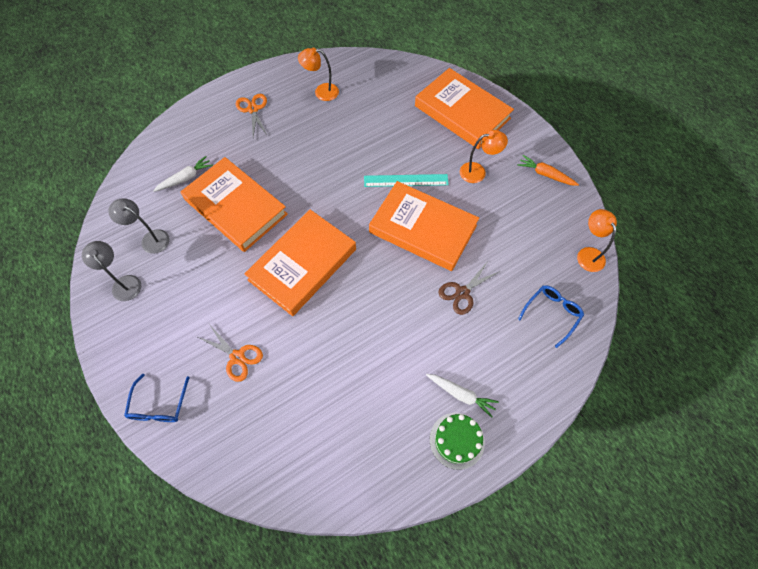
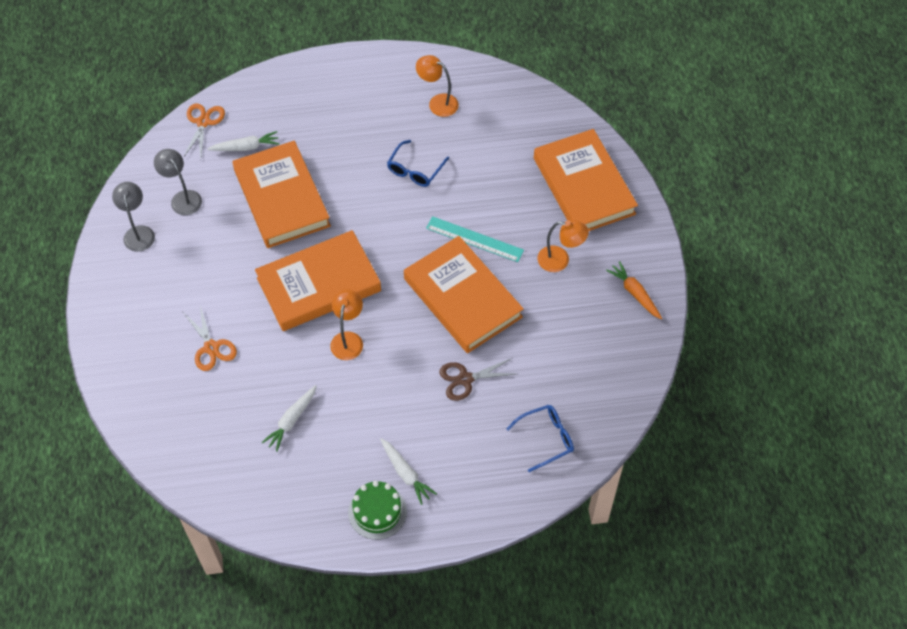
camera: 25 degrees right, 5 degrees down
blue glasses [124,374,190,422] -> blue glasses moved to [387,140,449,187]
orange scissors [236,94,267,137] -> orange scissors moved to [183,103,225,158]
orange lamp [577,209,617,272] -> orange lamp moved to [330,289,363,360]
none -> white carrot [262,385,317,452]

